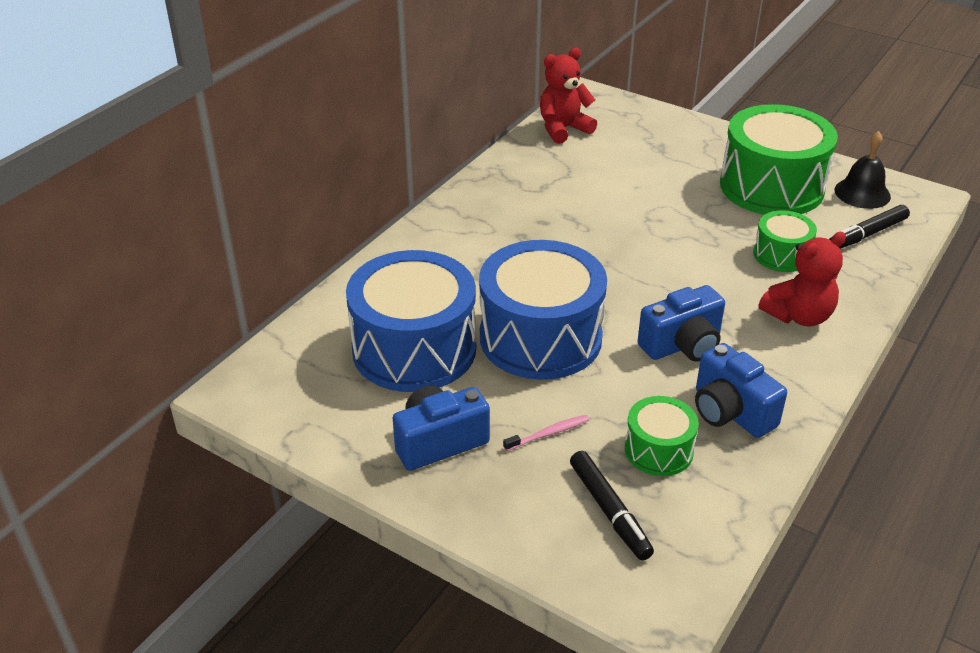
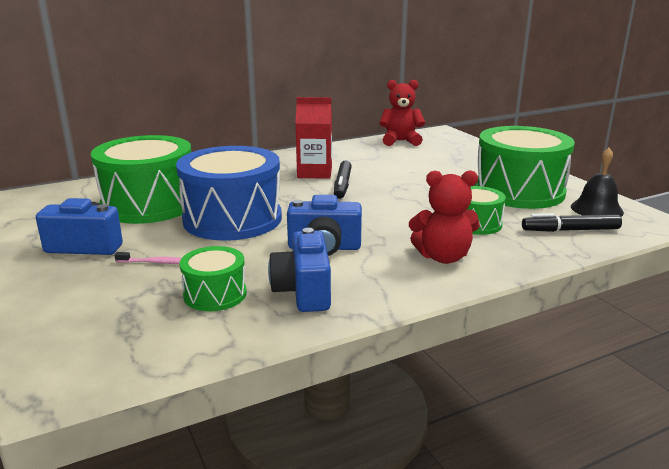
camera: 30 degrees right, 15 degrees down
blue drum [346,250,476,392] -> green drum [91,135,192,224]
black marker [570,451,654,561] -> black marker moved to [334,160,352,199]
none -> red carton [295,97,332,179]

